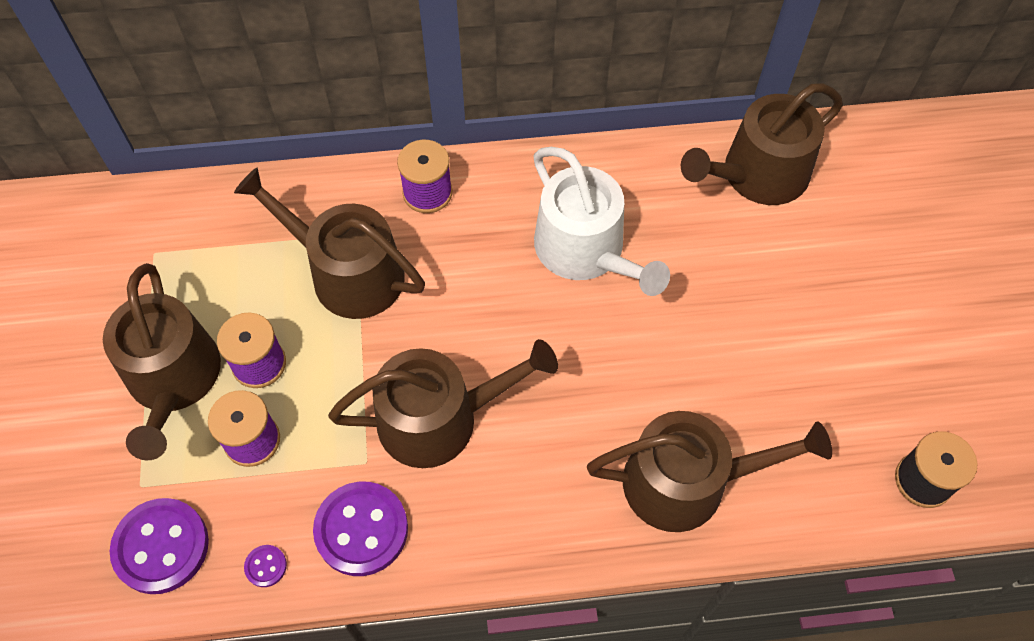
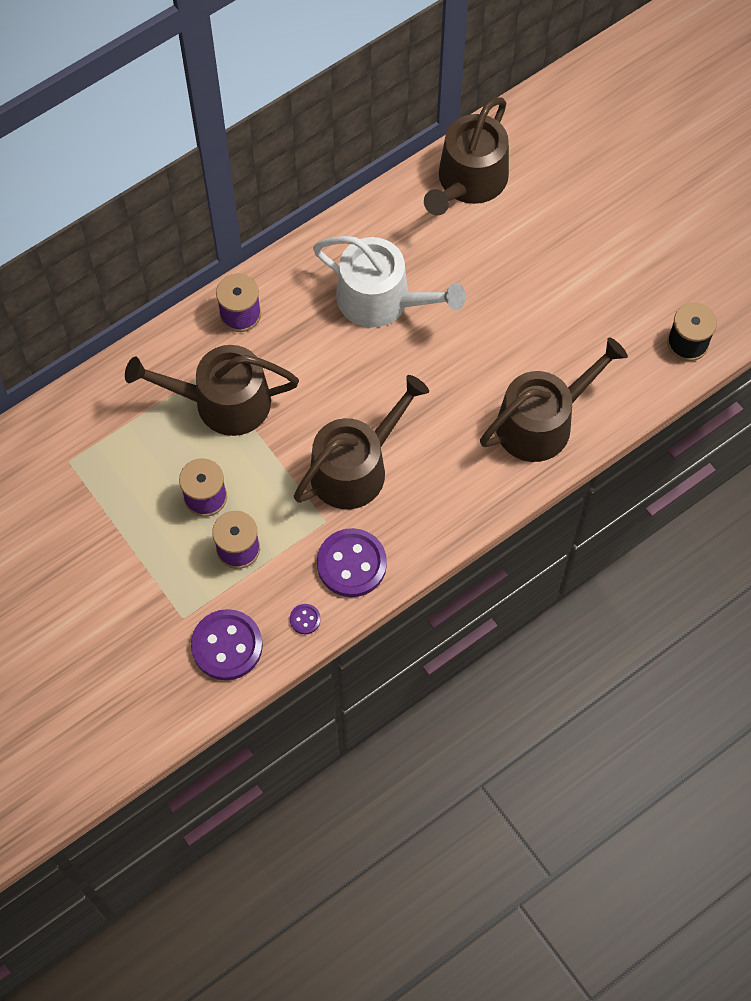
camera: 30 degrees left, 5 degrees up
brown watering can [103,263,221,461] -> none

